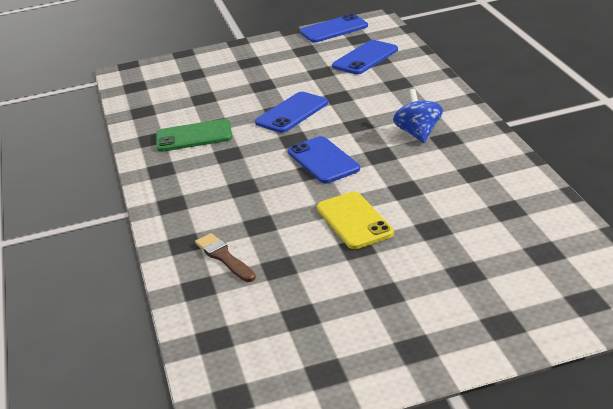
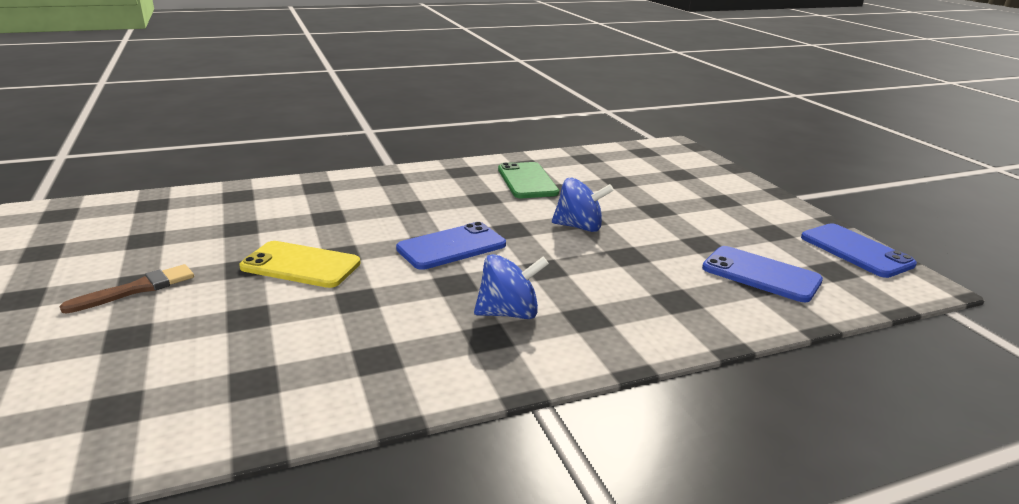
camera: 80 degrees right, 5 degrees down
brown brush [195,233,256,282] -> brown brush moved to [59,264,194,314]
blue phone [255,92,328,133] -> blue spinning top [552,178,614,232]
yellow phone [317,192,394,249] -> yellow phone turned 45 degrees clockwise [239,241,361,288]

